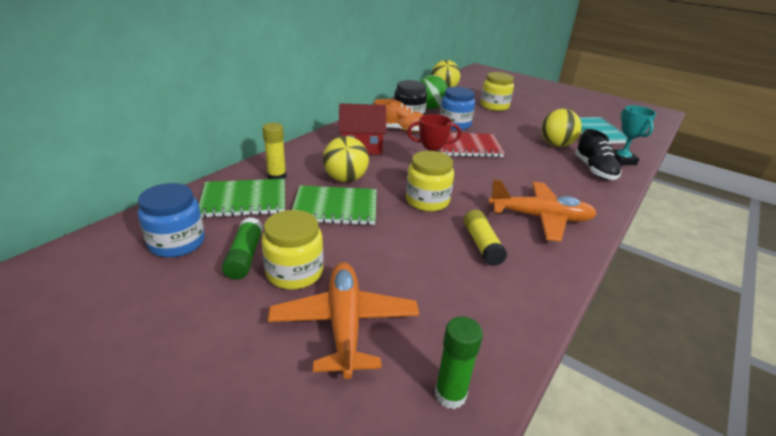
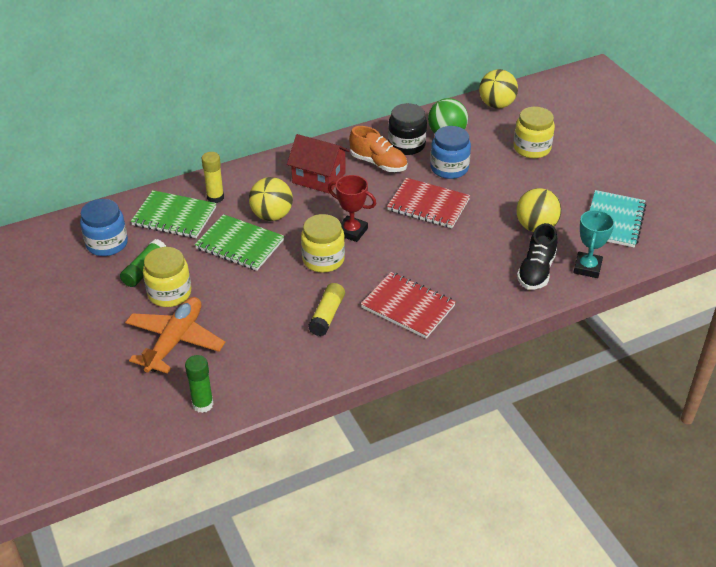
camera: 30 degrees right, 10 degrees up
orange plane [488,179,597,242] -> red notebook [361,272,456,338]

